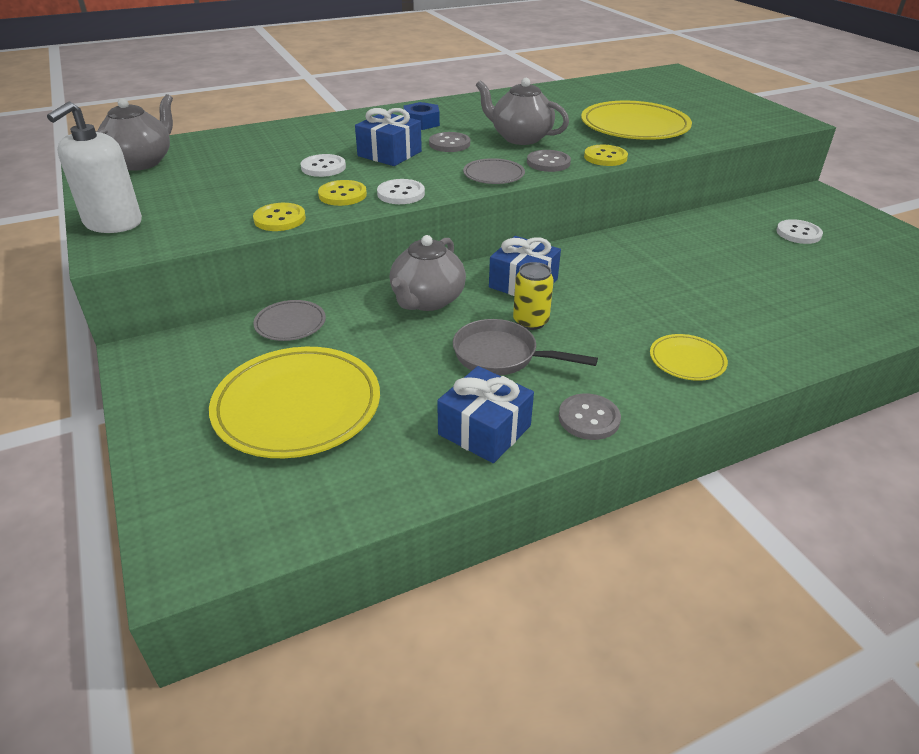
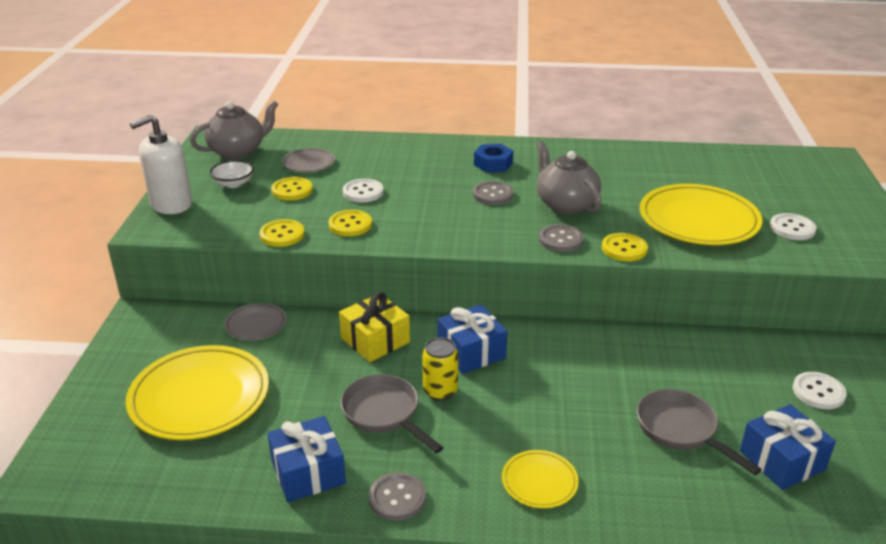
camera: 30 degrees right, 5 degrees down
blue gift [355,108,422,166] -> blue gift moved to [740,404,836,490]
white button [377,179,425,204] -> white button moved to [770,213,817,240]
grey teapot [390,235,466,311] -> yellow gift [339,292,410,362]
grey plate [463,158,525,184] -> grey plate moved to [282,148,335,172]
none -> white bowl [210,160,254,188]
none -> yellow button [271,177,313,201]
none -> grey pan [637,389,762,475]

